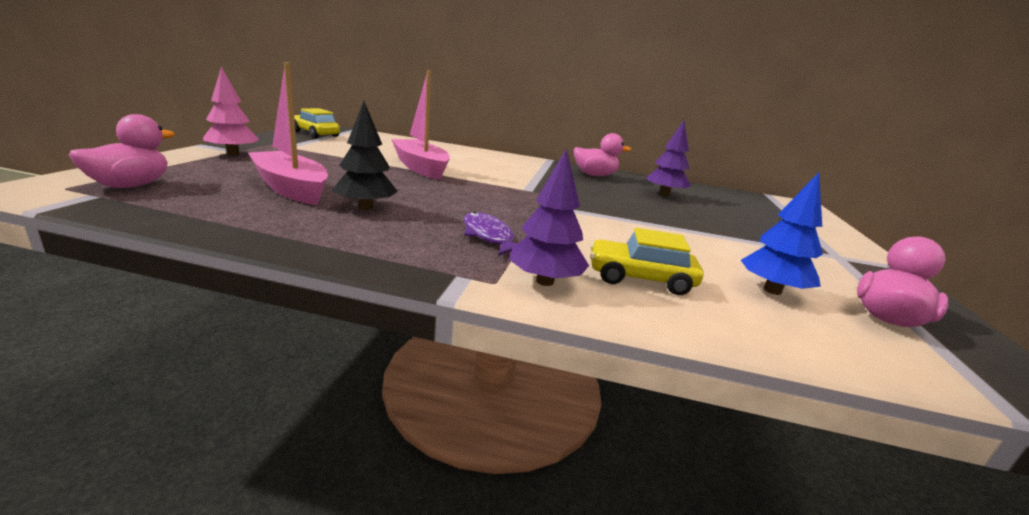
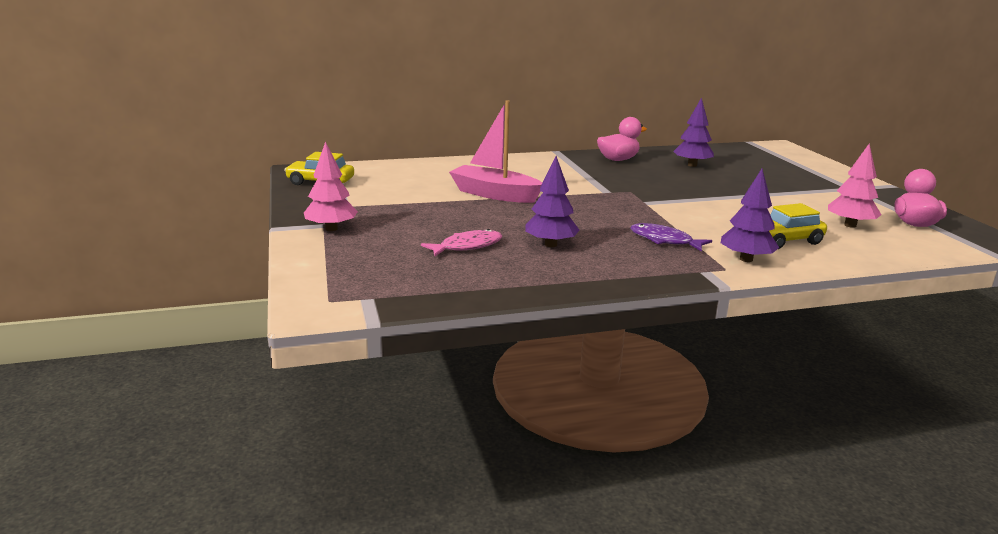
camera: 25 degrees left, 0 degrees up
pink duck [69,114,175,188] -> none
pink boat [248,62,328,205] -> pink fish [421,229,503,256]
black tree [333,101,398,210] -> purple tree [525,156,580,247]
blue tree [741,172,823,295] -> pink tree [828,144,881,228]

